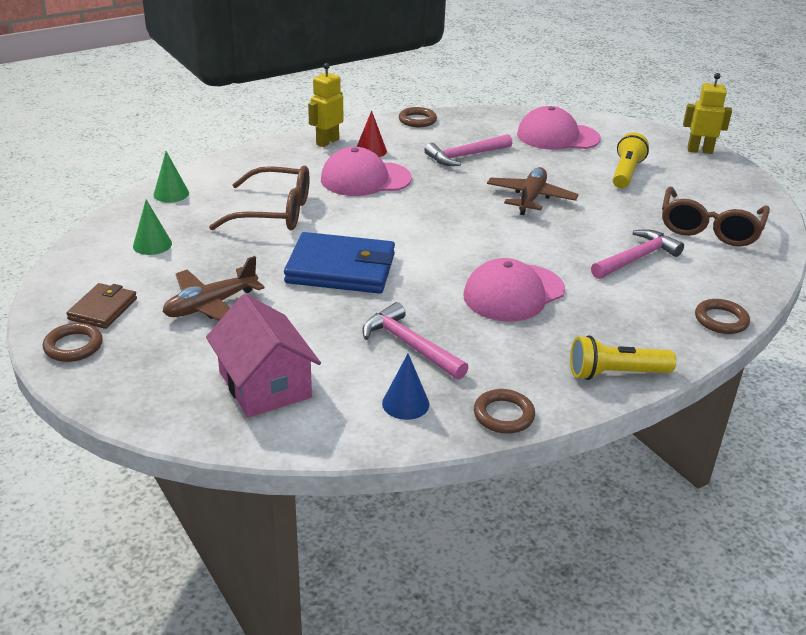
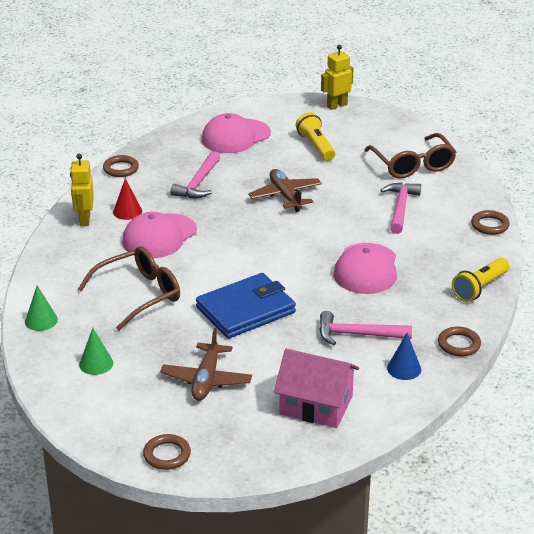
camera: 40 degrees left, 0 degrees up
brown wallet [66,283,137,329] -> none

